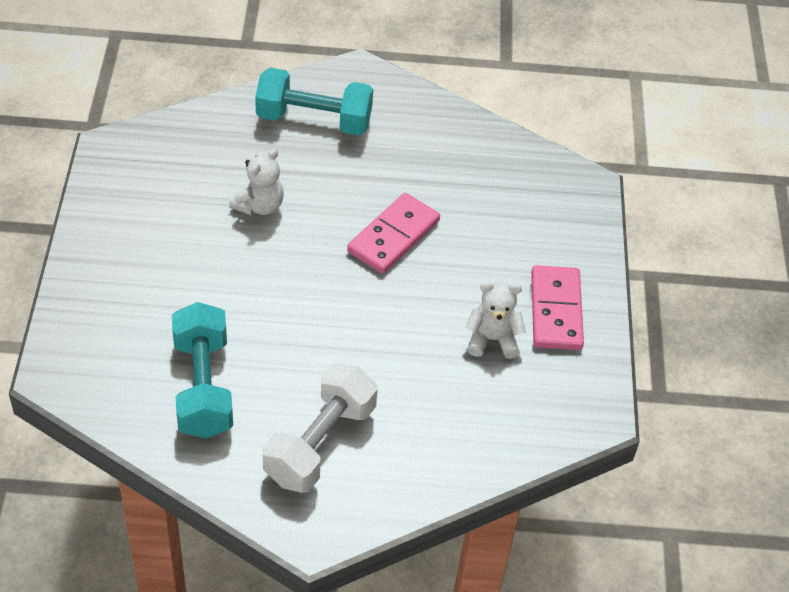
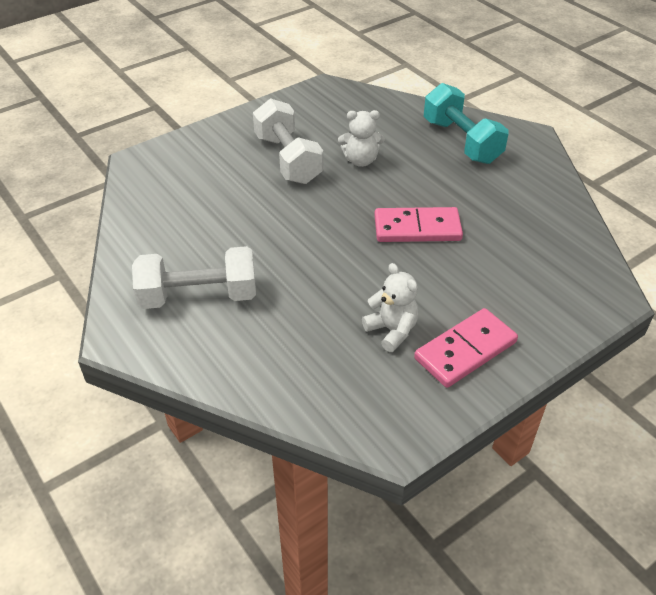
camera: 55 degrees right, 5 degrees down
turquoise dumbbell [172,302,233,438] -> none
none -> white dumbbell [253,98,323,184]

